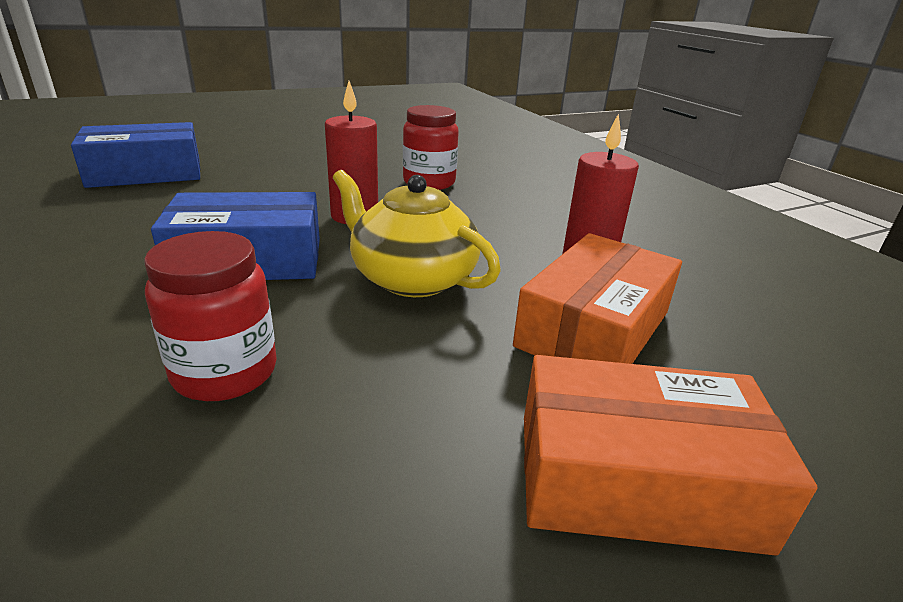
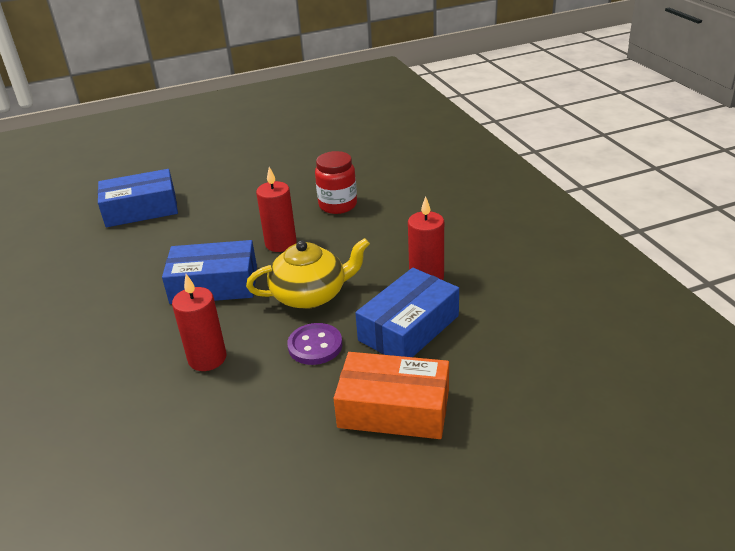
camera: 10 degrees right, 5 degrees up
red jar [144,231,277,401] -> red candle [172,274,226,371]
yellow teapot [333,170,501,297] -> yellow teapot turned 120 degrees clockwise [246,238,370,309]
orange box [513,233,682,364] -> blue box [355,268,459,357]
none -> purple button [287,323,342,365]

